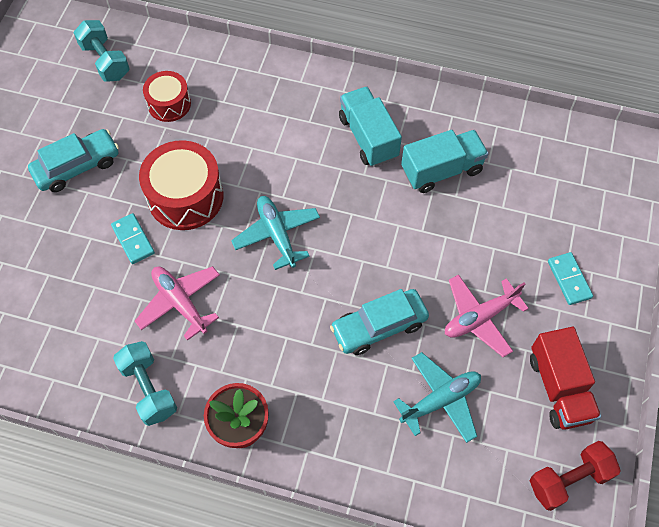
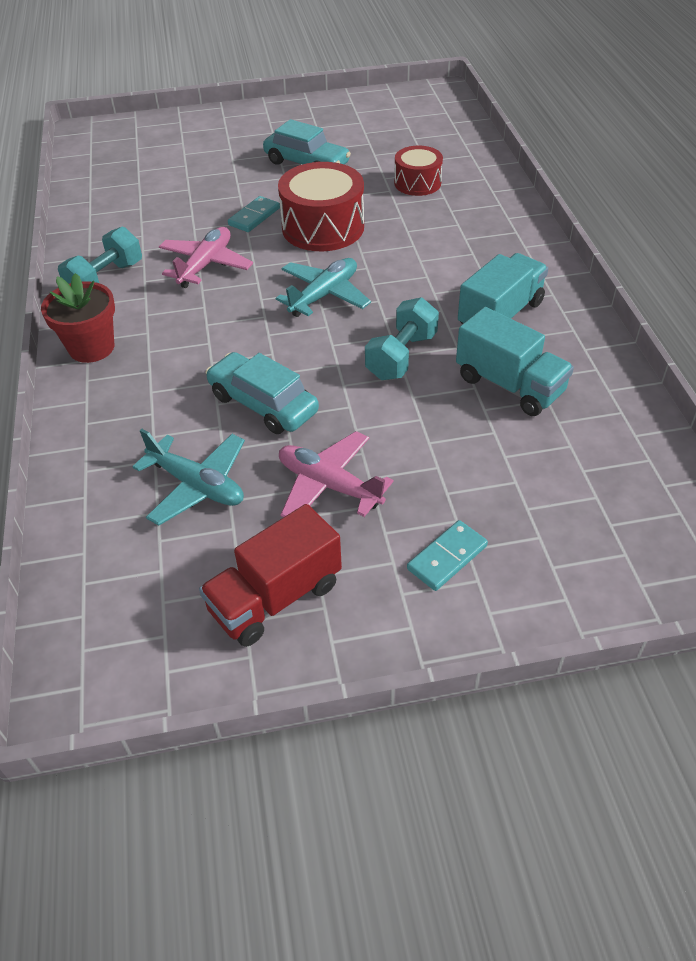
camera: 65 degrees right, 15 degrees down
turquoise dumbbell [74,20,130,82] -> turquoise dumbbell moved to [365,297,439,380]
red dumbbell [530,441,621,511] -> none

